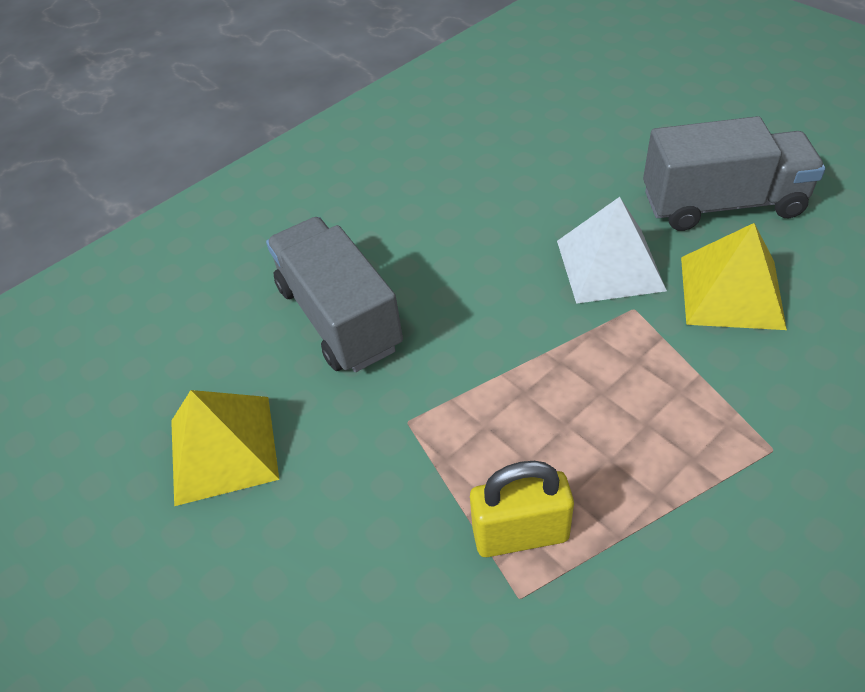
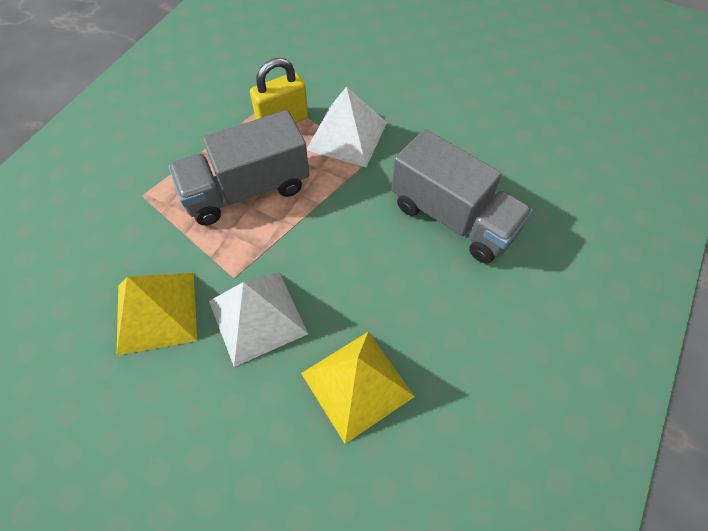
camera: 155 degrees right, 10 degrees up
yellow pyramid [171,390,279,506] -> yellow pyramid moved to [301,332,415,444]
grey truck [643,116,826,231] -> grey truck moved to [168,110,310,225]
none -> white pyramid [307,86,387,167]

